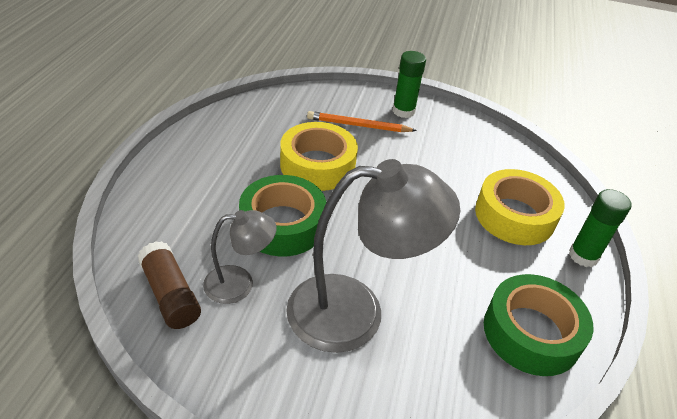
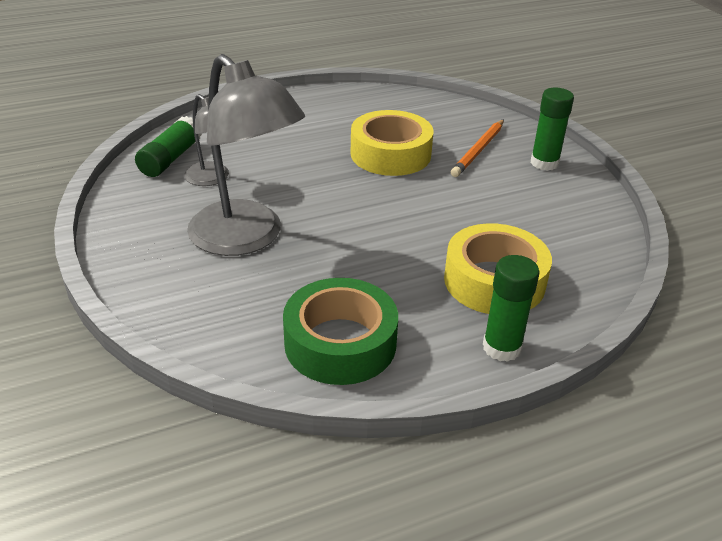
camera: 55 degrees right, 5 degrees down
brown glue stick [138,241,201,329] -> green glue stick [135,116,202,177]
green tape [239,175,326,256] -> none
orange pencil [307,111,417,132] -> orange pencil turned 120 degrees counterclockwise [451,119,504,177]

